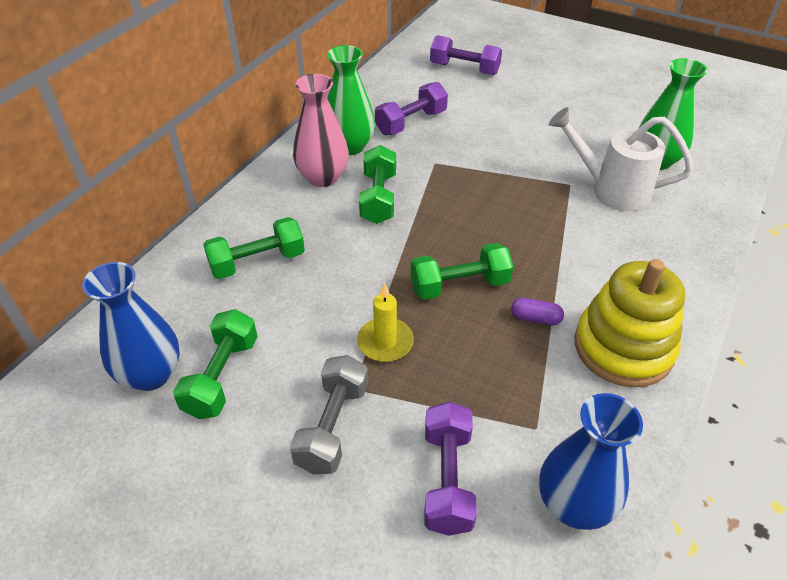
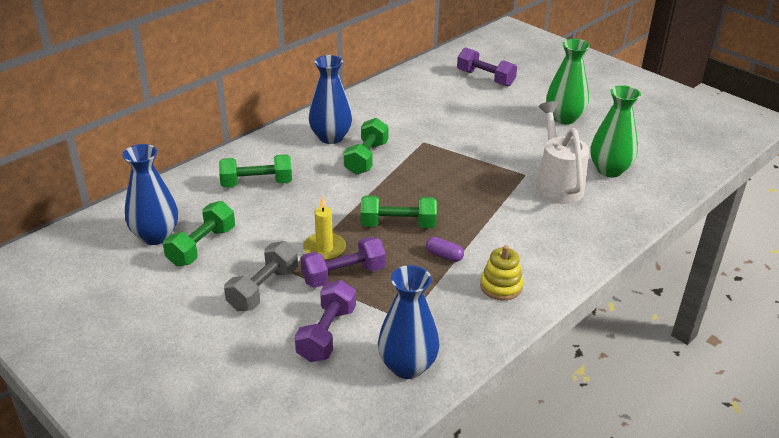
camera: 15 degrees right, 10 degrees down
pink vase [293,74,349,187] -> blue vase [308,55,352,144]
green vase [327,45,375,155] -> green vase moved to [546,39,590,125]
purple dumbbell [375,82,448,135] -> purple dumbbell moved to [300,237,386,288]
white watering can [549,107,694,211] -> white watering can turned 45 degrees clockwise [536,101,589,204]
yellow stacking toy [575,259,685,387] -> yellow stacking toy [480,245,523,300], size x0.54

